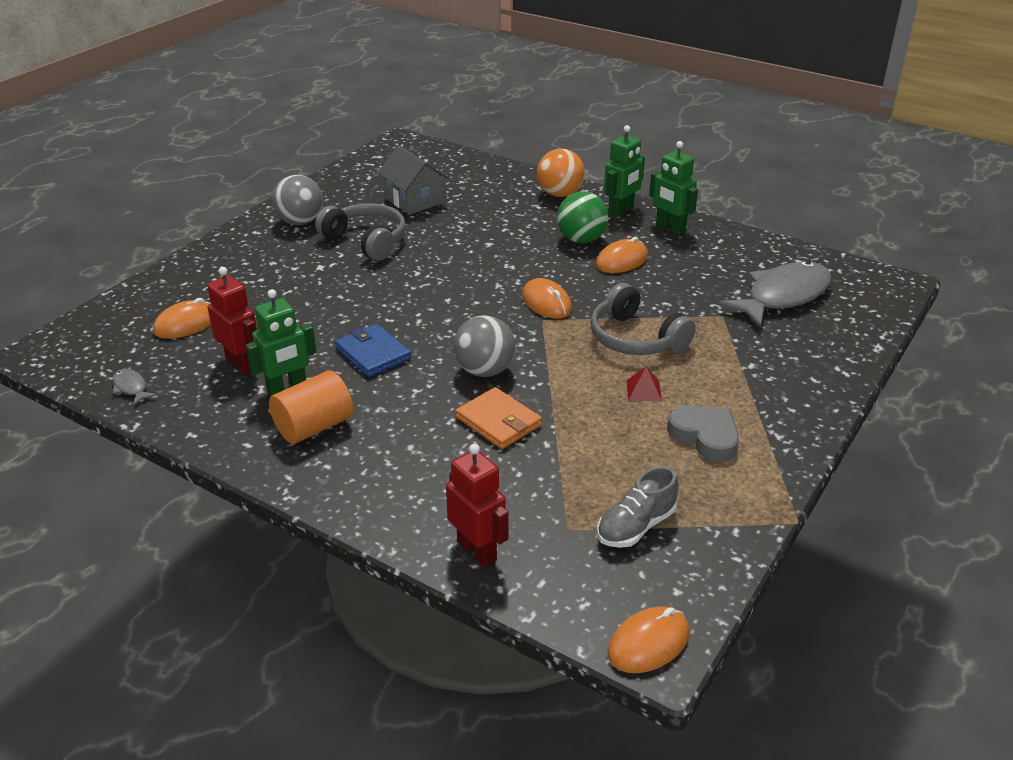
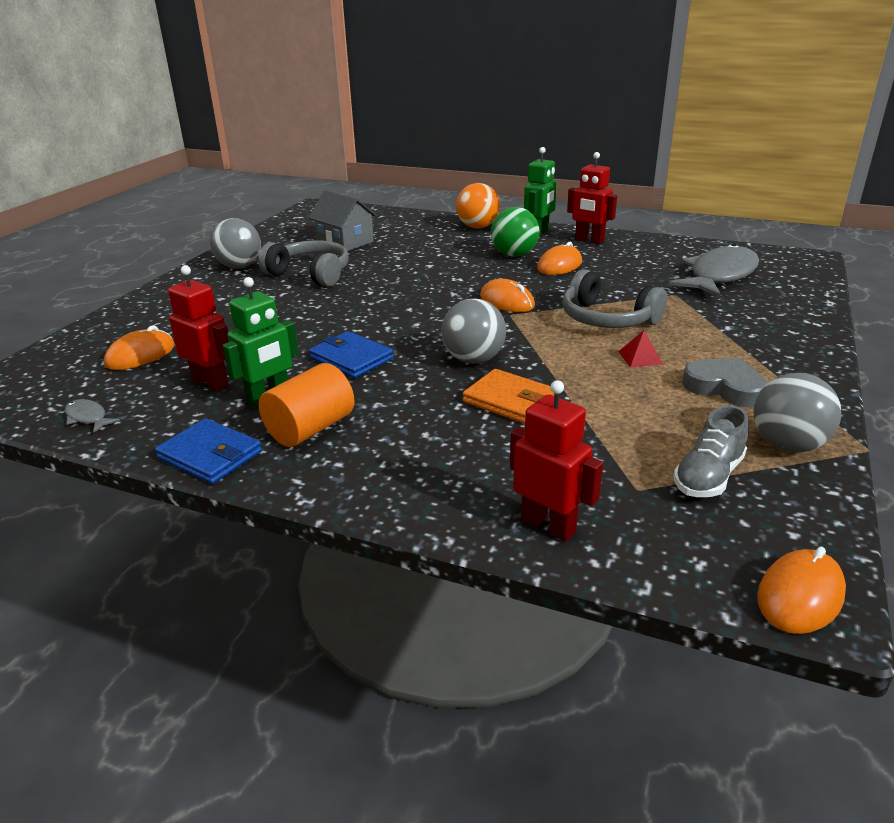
camera: 10 degrees left, 5 degrees down
green robot [649,141,698,235] -> red robot [567,152,617,244]
none -> blue wallet [155,418,262,484]
none -> grey ball [754,373,841,452]

